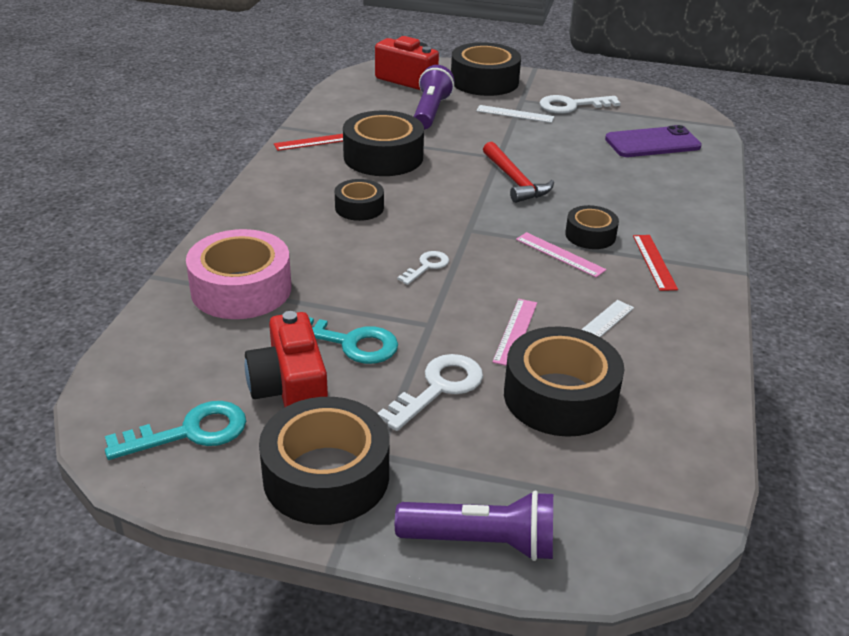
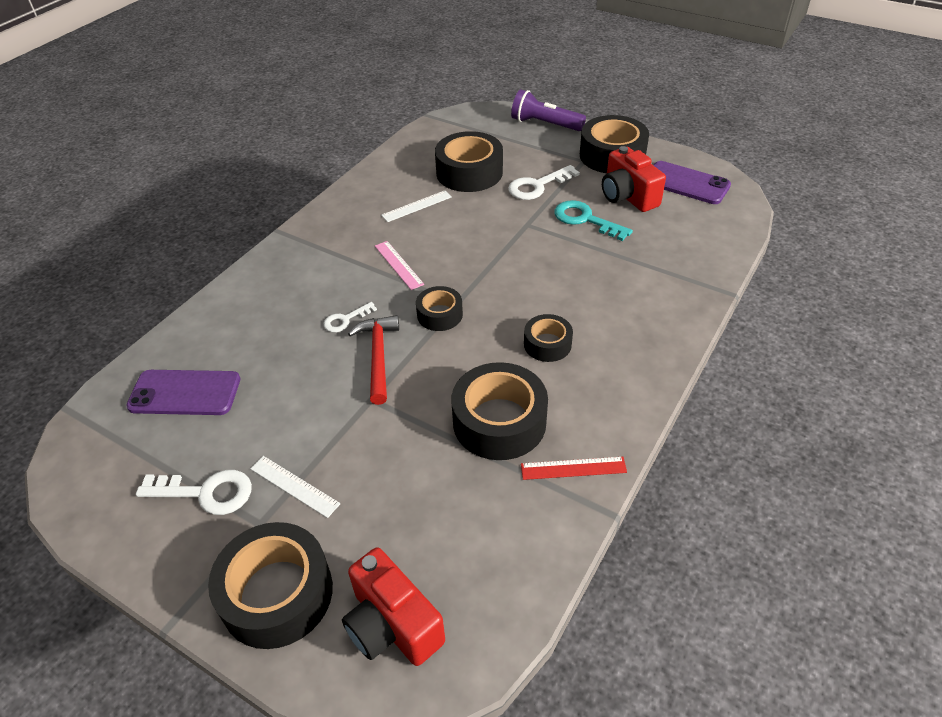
camera: 160 degrees left, 10 degrees up
turquoise key [105,401,246,460] -> purple phone [653,161,731,204]
pink tape [186,229,291,319] -> none
red camera [245,311,328,407] -> red camera turned 150 degrees clockwise [602,146,666,212]
white key [397,251,449,285] -> white key moved to [324,302,377,332]
purple flashlight [414,65,455,130] -> none
pink ruler [492,299,537,366] -> none
black tape [565,205,619,249] -> black tape moved to [416,286,463,331]
red ruler [633,235,678,291] -> none

